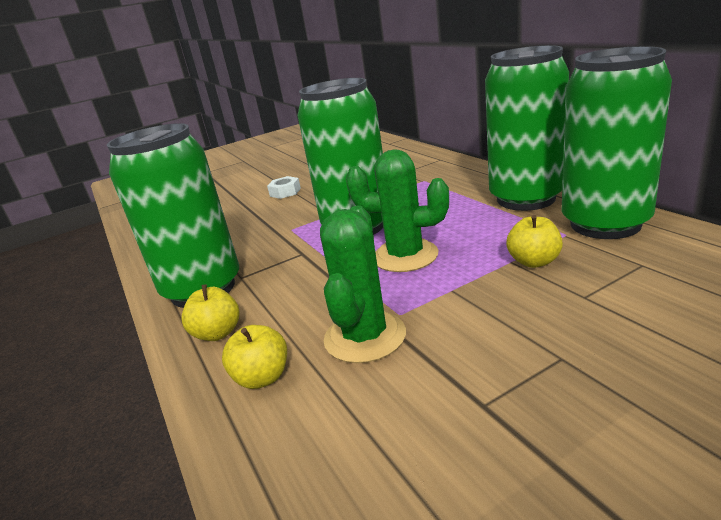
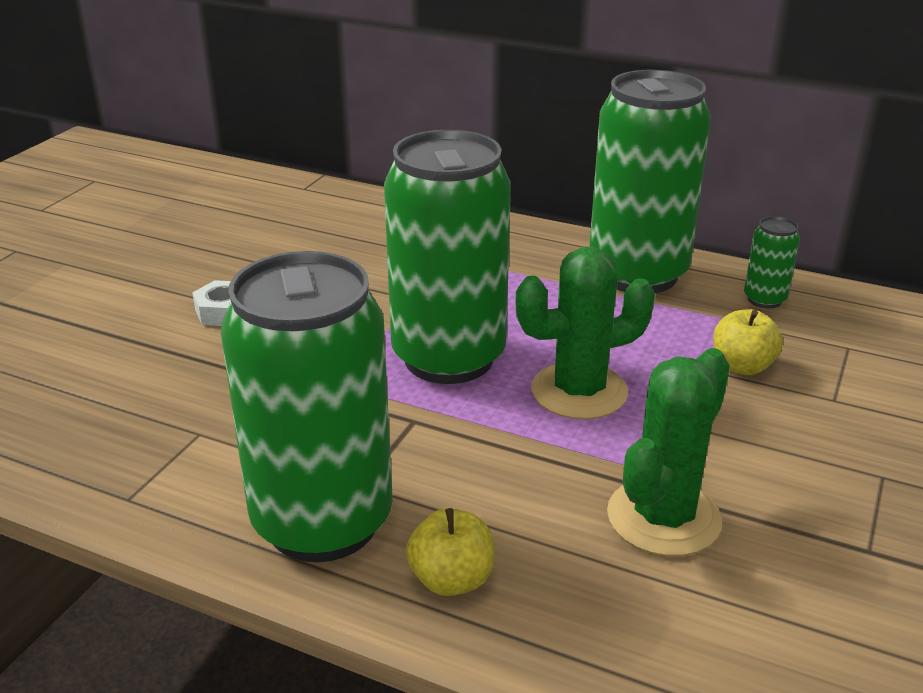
camera: 40 degrees left, 5 degrees up
yellow apple [222,325,287,389] -> none
green cactus [320,205,406,363] -> green cactus turned 60 degrees clockwise [607,348,730,556]
green can [562,46,672,239] -> green can [744,216,800,308], size x0.41

